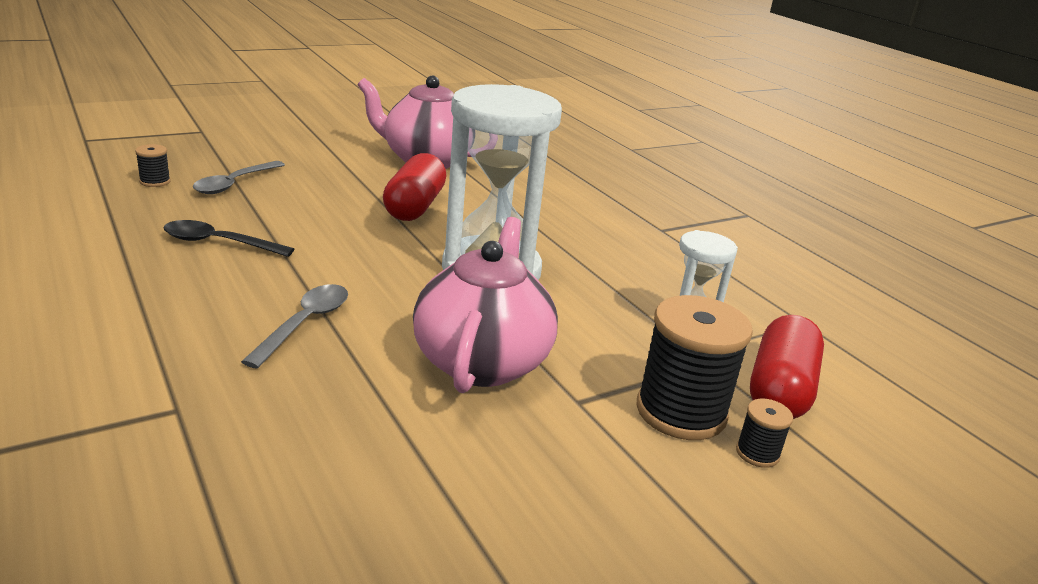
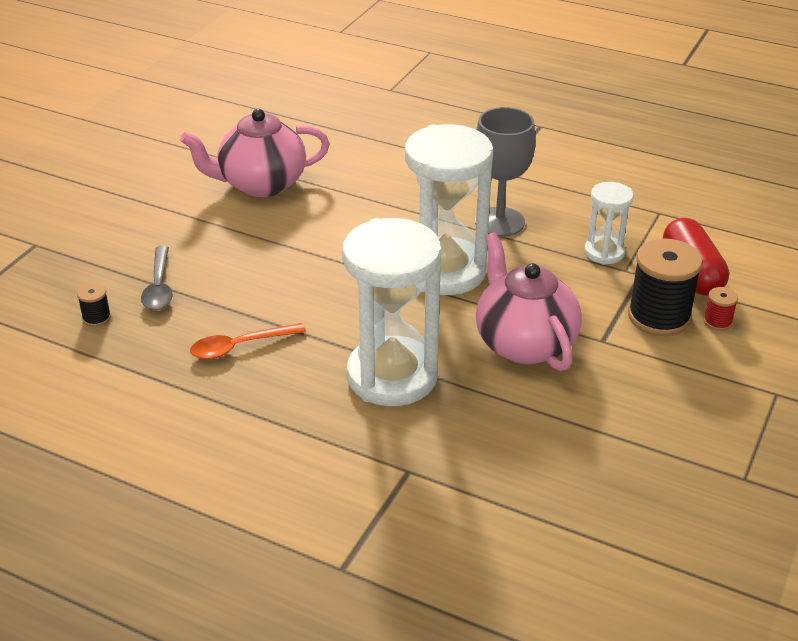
camera: 30 degrees left, 10 degrees up
black spoon [163,220,294,257] -> orange spoon [190,323,306,359]
grey spoon [241,284,348,369] -> white hourglass [342,218,441,406]
red capsule [383,153,446,221] -> none
black spool [736,399,793,468] -> red spool [704,287,738,331]
none -> grey goblet [475,107,536,237]

